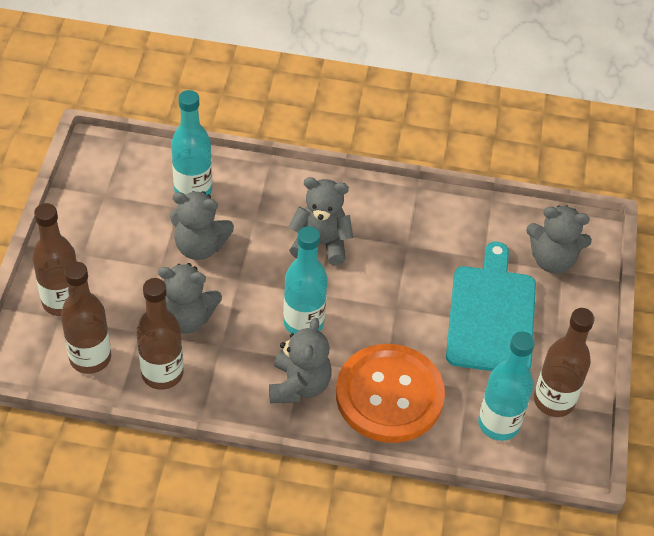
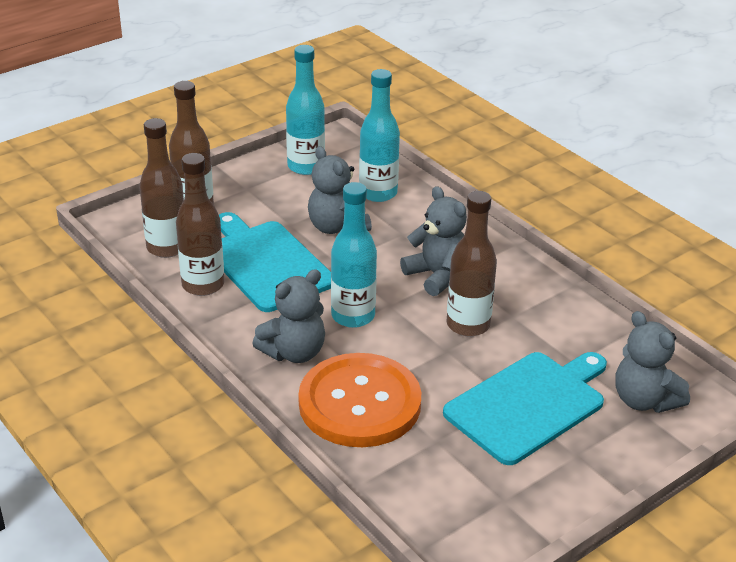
camera: 45 degrees right, 15 degrees down
grey teddy bear [158,263,222,334] -> turquoise cutting board [219,212,331,312]
turquoise bottle [478,332,535,441] -> turquoise bottle moved to [286,45,325,175]
brown bottle [534,308,595,417] -> brown bottle moved to [447,191,497,337]

